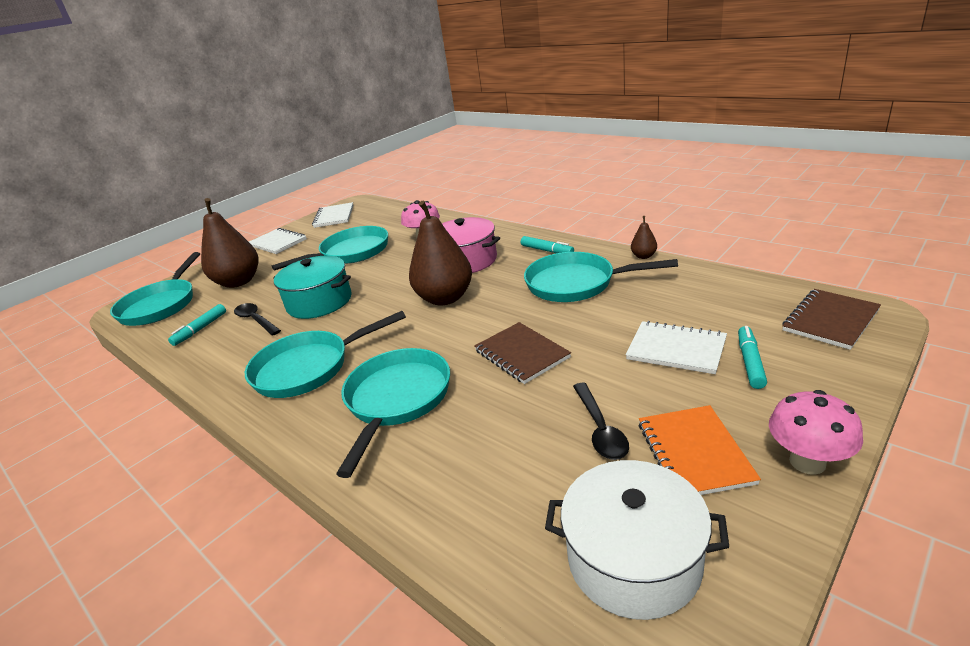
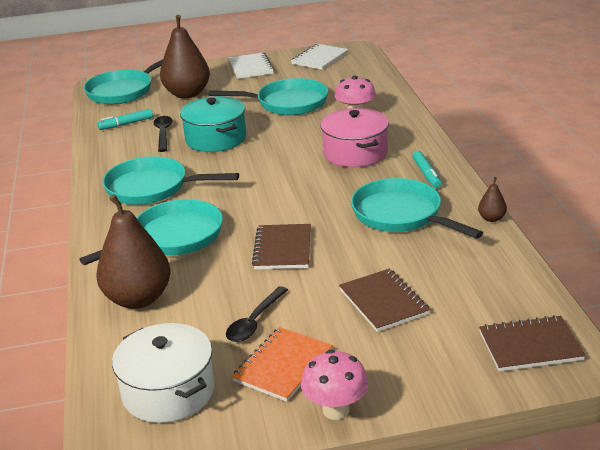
camera: 35 degrees right, 0 degrees up
brown pear [409,201,472,306] -> brown pear moved to [96,194,170,309]
white notebook [626,321,727,374] -> brown notebook [339,269,430,332]
turquoise marker [738,326,767,389] -> none

